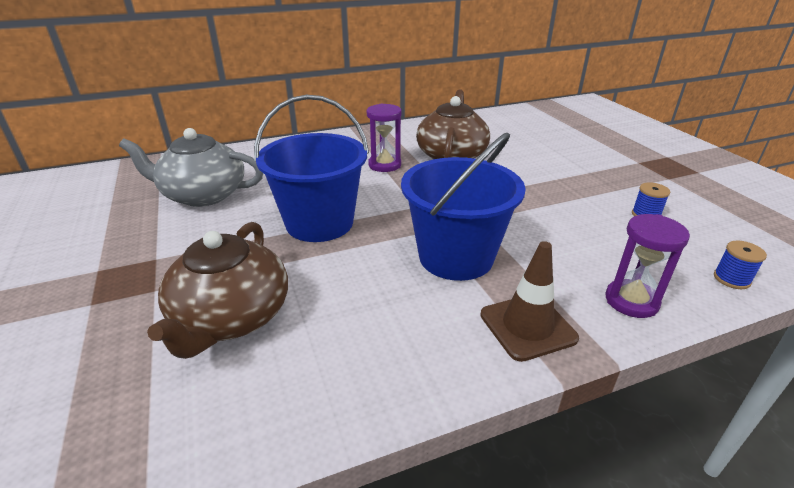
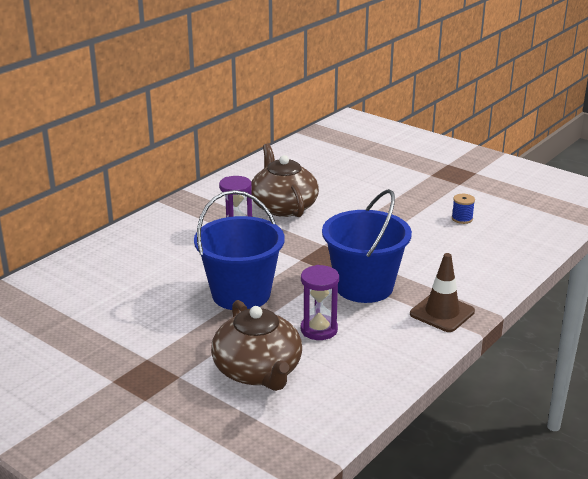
camera: 30 degrees left, 5 degrees down
grey teapot [119,128,263,207] -> none
purple hourglass [605,214,690,318] -> purple hourglass moved to [301,265,339,340]
blue spool [714,241,767,289] -> none

